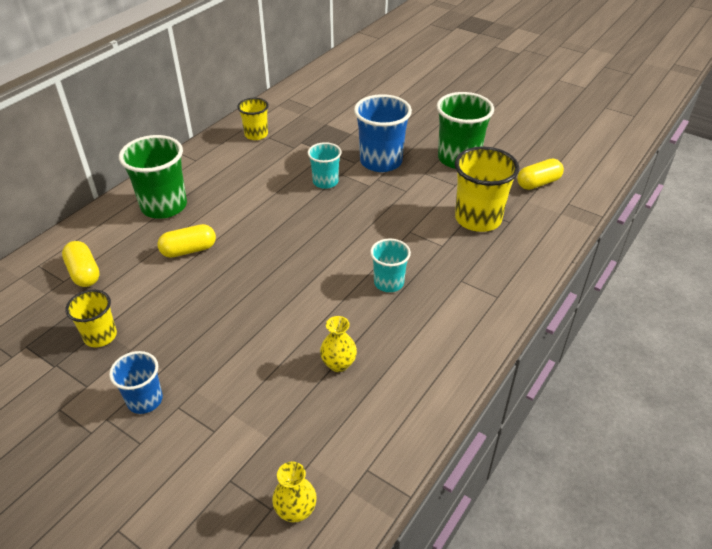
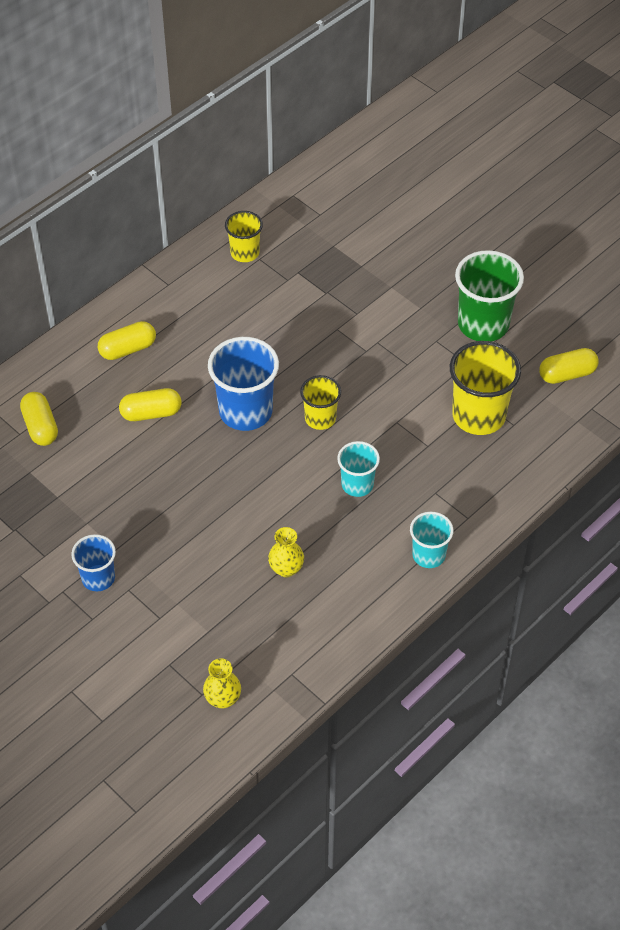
camera: 10 degrees right, 10 degrees up
yellow cup [65,290,117,347] -> yellow cup moved to [300,375,341,430]
green cup [119,135,187,219] -> yellow capsule [98,321,156,360]
turquoise cup [308,142,342,189] -> turquoise cup moved to [410,512,454,568]
blue cup [354,94,412,172] -> blue cup moved to [208,337,279,431]

